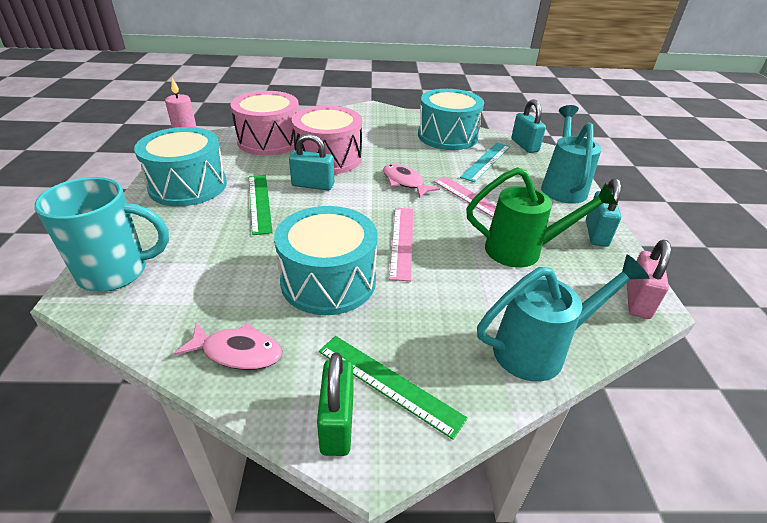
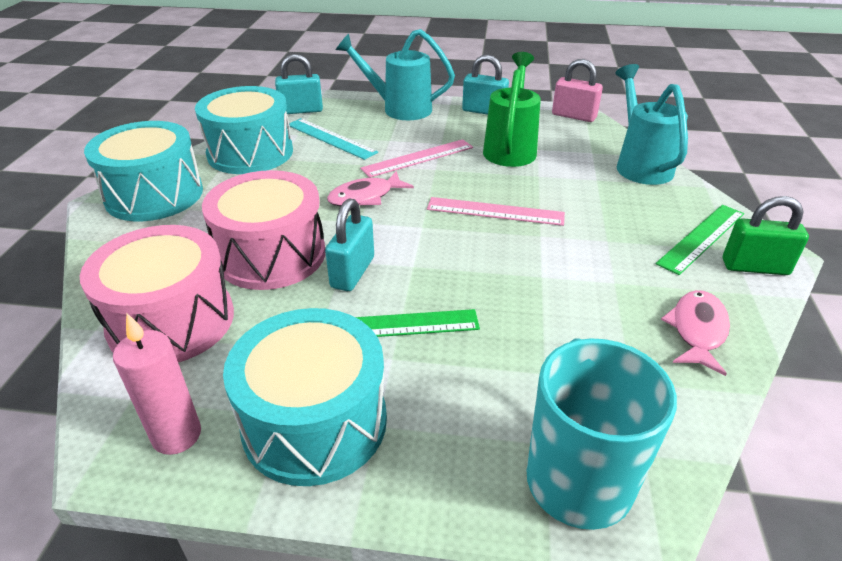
camera: 80 degrees left, 0 degrees up
turquoise drum [274,206,378,315] -> turquoise drum moved to [84,121,203,221]

